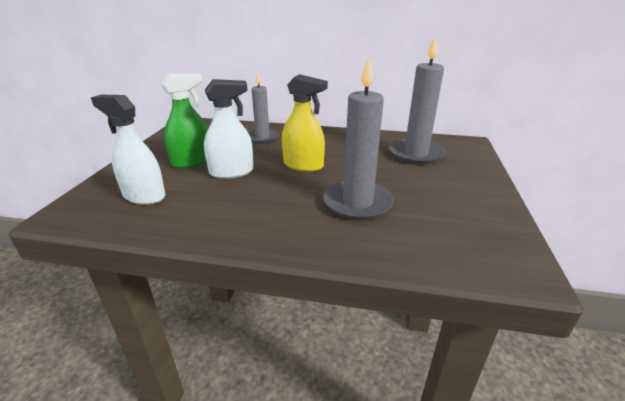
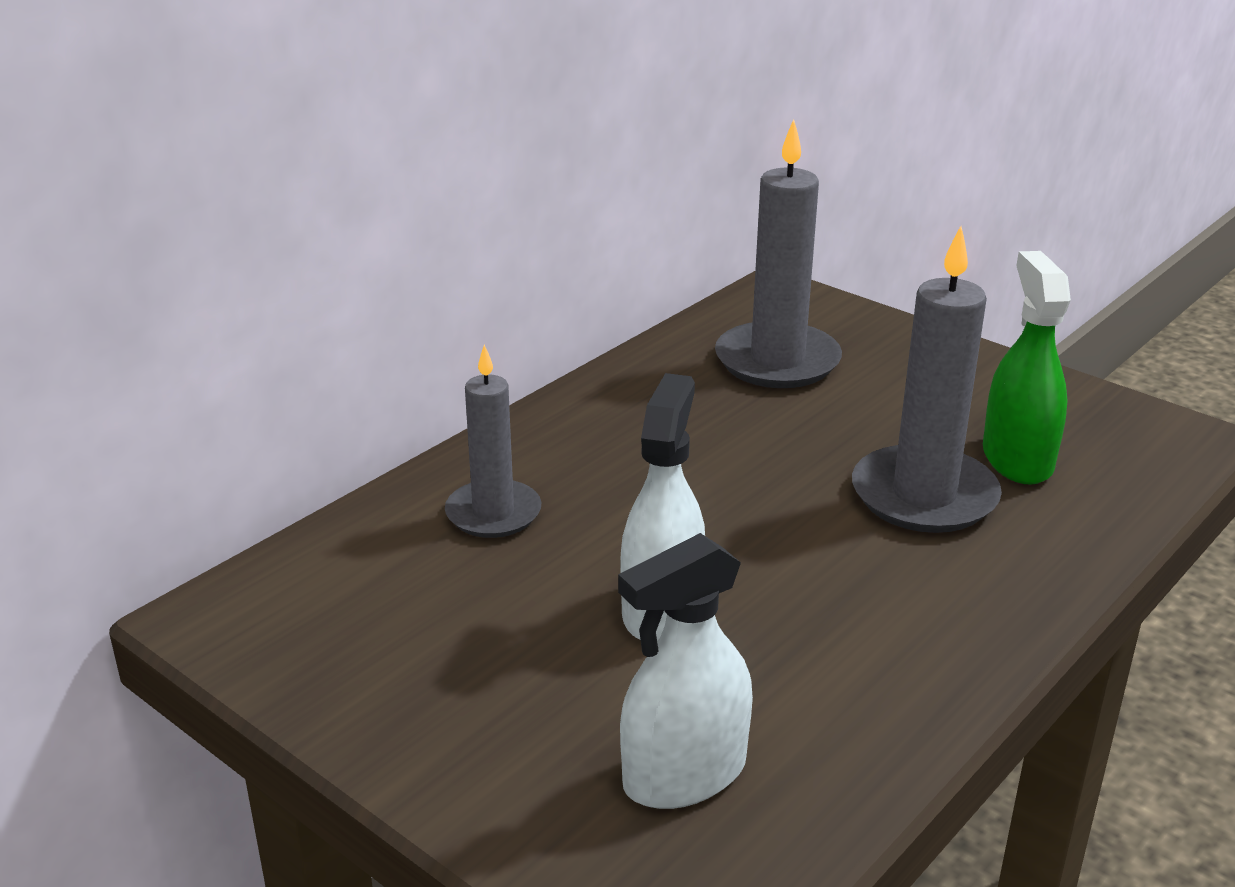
camera: 60 degrees left, 0 degrees up
green spray bottle [161,73,208,168] -> green spray bottle moved to [983,251,1071,485]
yellow spray bottle [282,74,328,172] -> none

